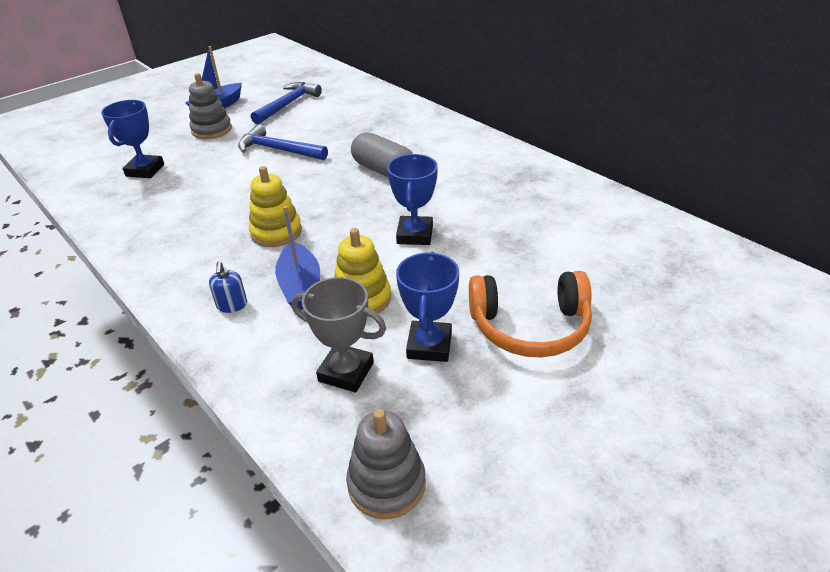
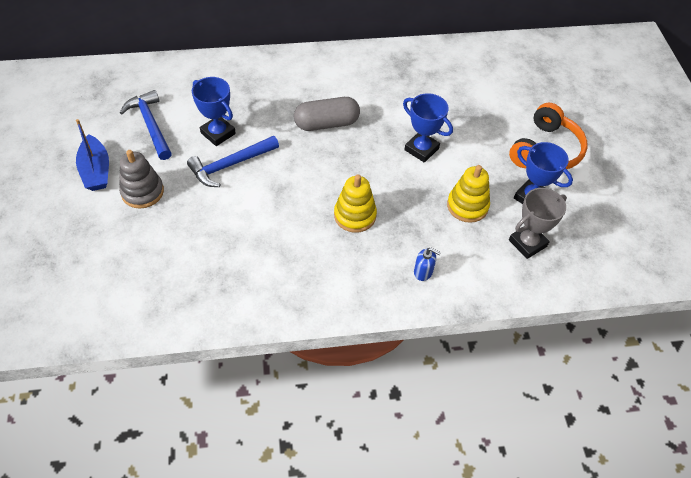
camera: 60 degrees left, 15 degrees up
blue trophy [101,100,164,178] -> blue trophy moved to [192,77,236,146]
blue boat [275,206,320,310] -> none
grey stacking toy [346,409,426,519] -> none

